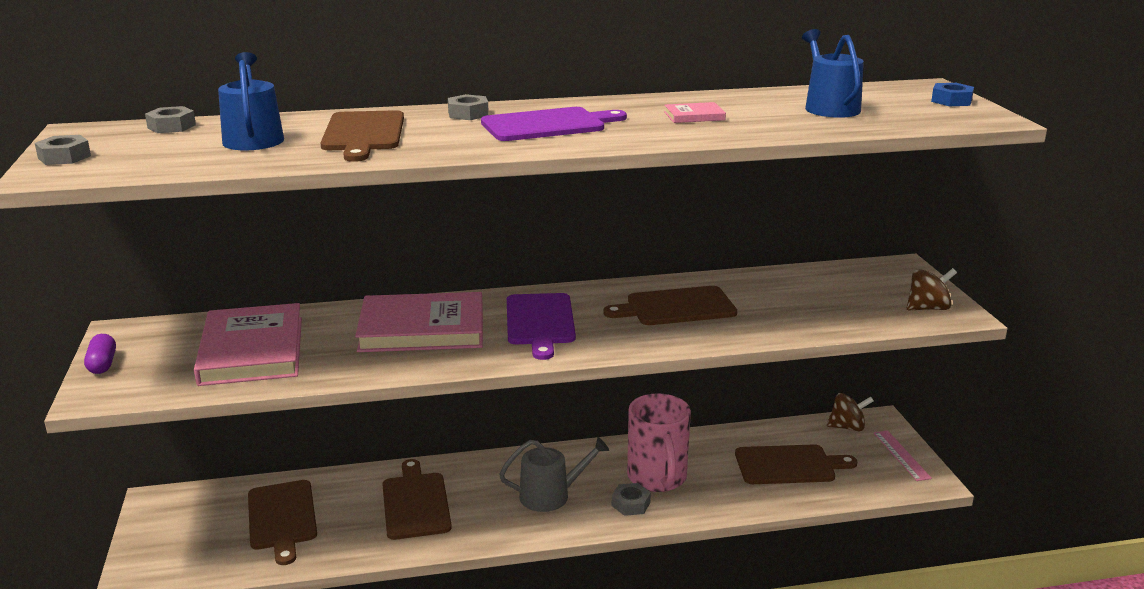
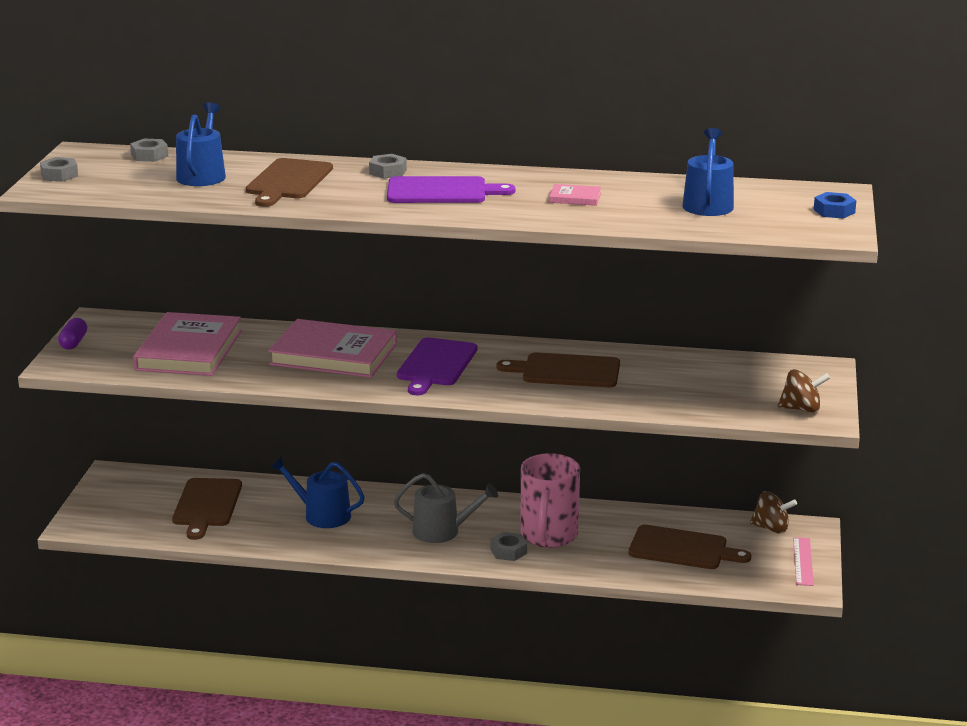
camera: 20 degrees right, 0 degrees up
brown cutting board [382,459,452,540] -> blue watering can [271,457,364,528]

